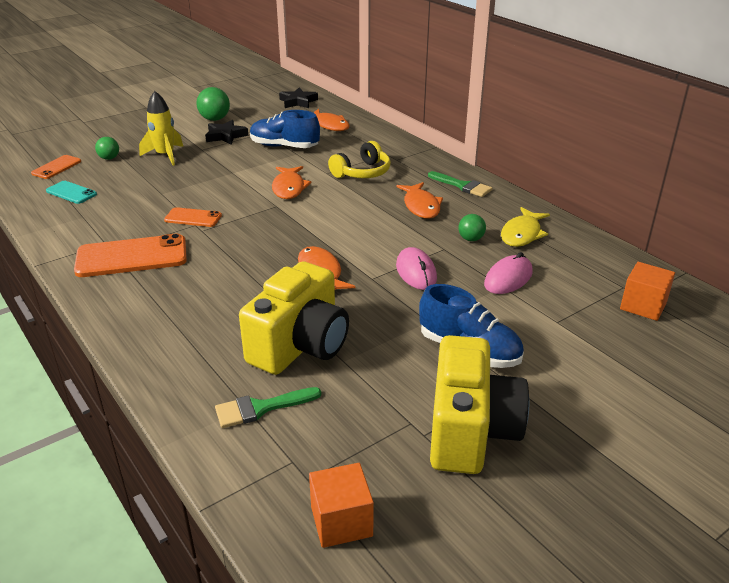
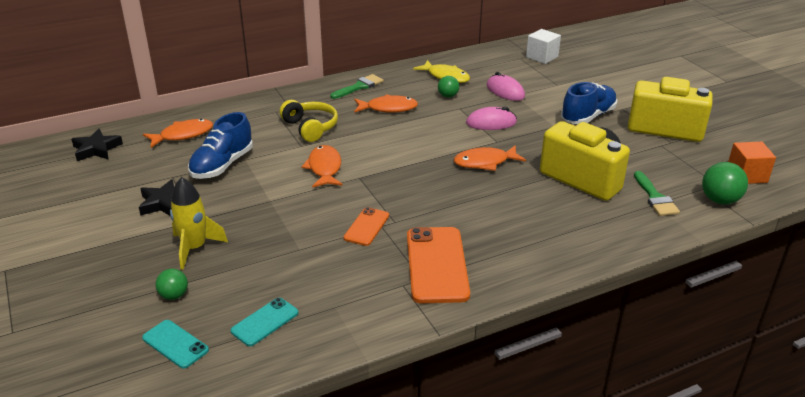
camera: 80 degrees left, 0 degrees up
orange phone [31,155,81,179] -> turquoise phone [142,320,209,369]
green ball [196,87,230,121] -> green ball moved to [702,162,748,205]
orange fish [272,166,312,199] -> orange fish turned 105 degrees counterclockwise [301,145,343,188]
orange cube [620,262,675,321] -> white cube [526,29,561,64]

